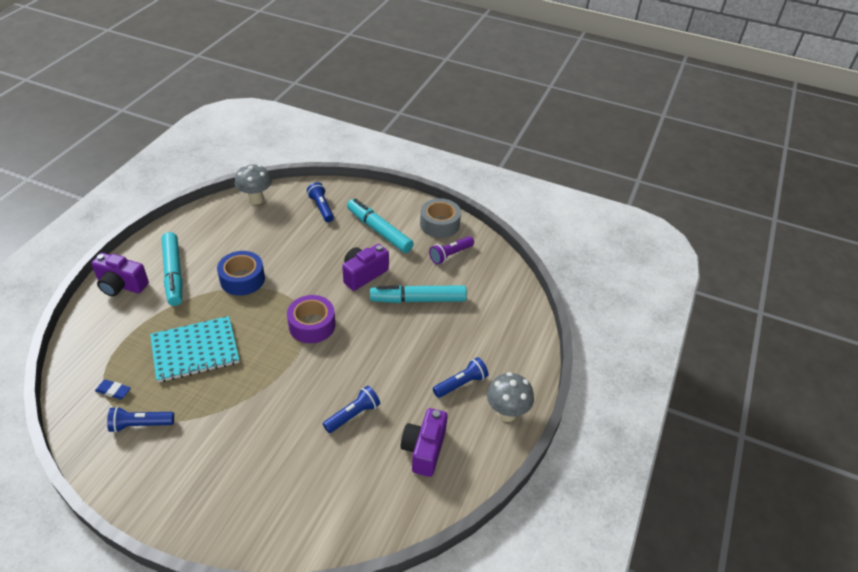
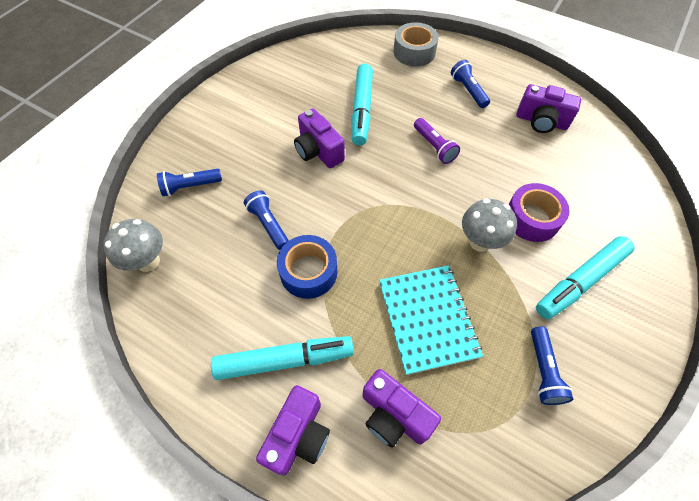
camera: 80 degrees left, 15 degrees up
blue eraser [95,379,131,400] -> none
purple tape [287,295,335,343] -> purple tape moved to [508,183,570,242]
blue flashlight [323,386,380,433] -> blue flashlight moved to [244,190,289,250]
turquoise marker [347,198,414,253] -> turquoise marker moved to [536,236,635,319]
grey tape [420,198,461,238] -> grey tape moved to [394,22,439,66]
purple flashlight [429,236,474,264] -> purple flashlight moved to [414,118,460,164]
grey mushroom [487,372,534,422] -> grey mushroom moved to [462,199,517,252]
none -> purple camera [362,369,441,447]

